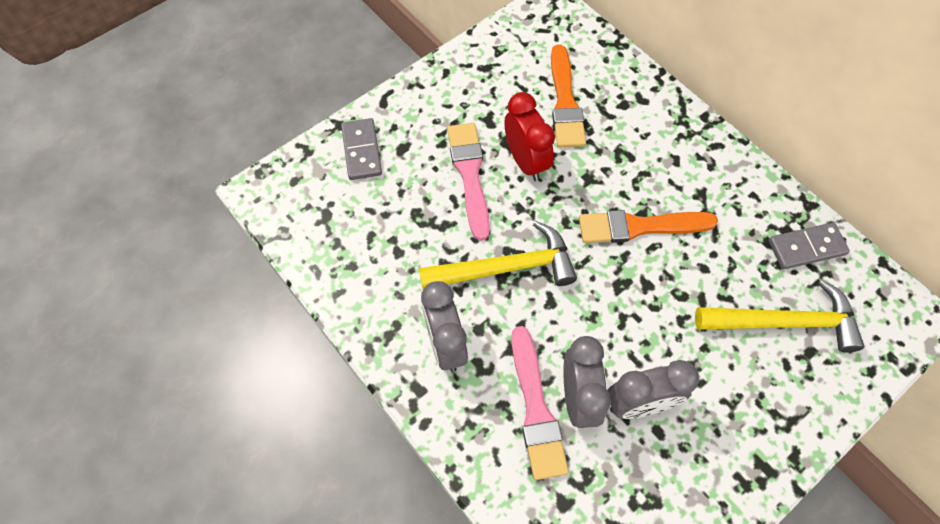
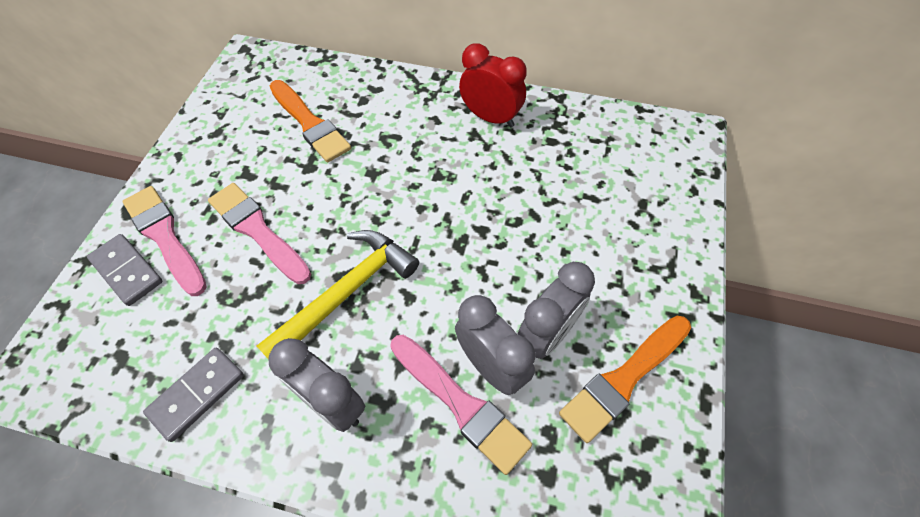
camera: 35 degrees left, 5 degrees down
red clock [505,92,555,181] -> red clock moved to [459,43,527,127]
orange brush [579,210,718,243] -> orange brush moved to [559,316,691,443]
yellow hammer [695,279,864,353] -> none
grey domino [768,222,850,269] -> grey domino moved to [143,348,244,442]
none -> pink brush [122,186,207,296]

